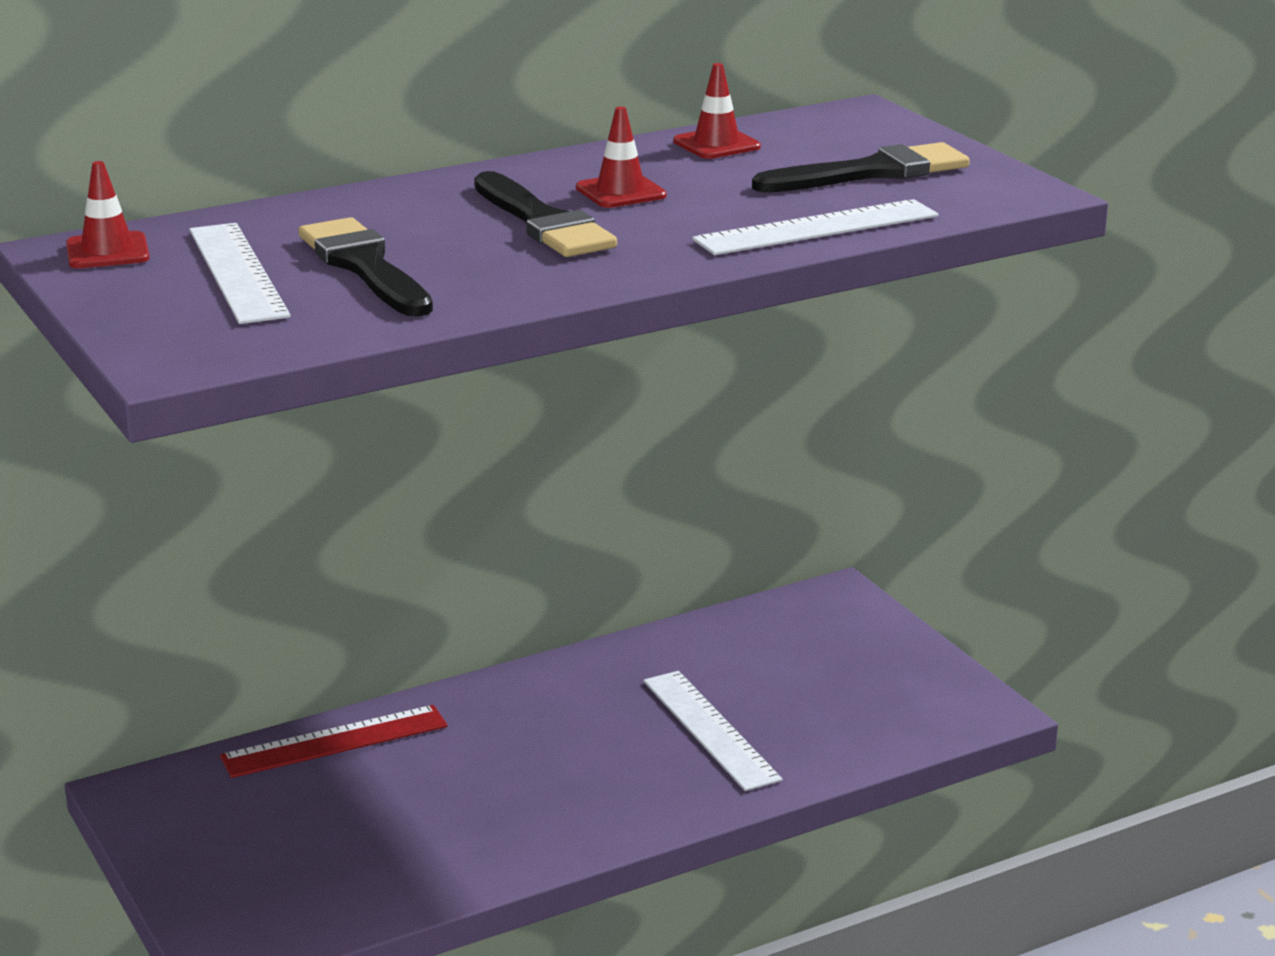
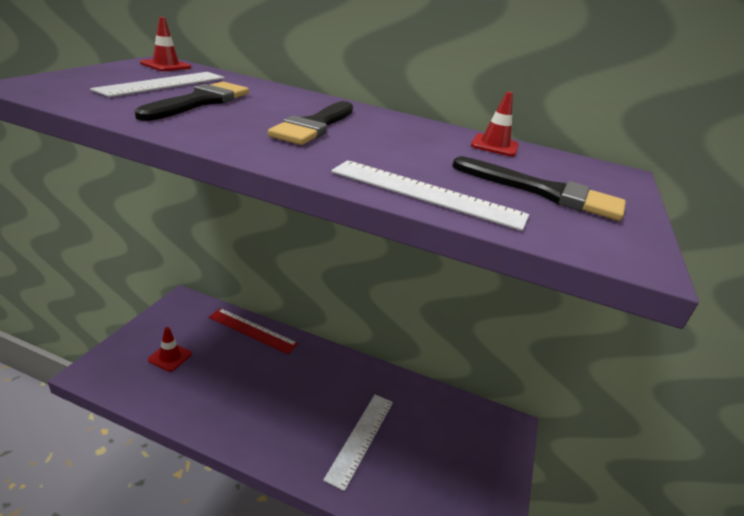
camera: 45 degrees right, 5 degrees up
red traffic cone [576,107,667,208] -> red traffic cone moved to [148,327,192,372]

